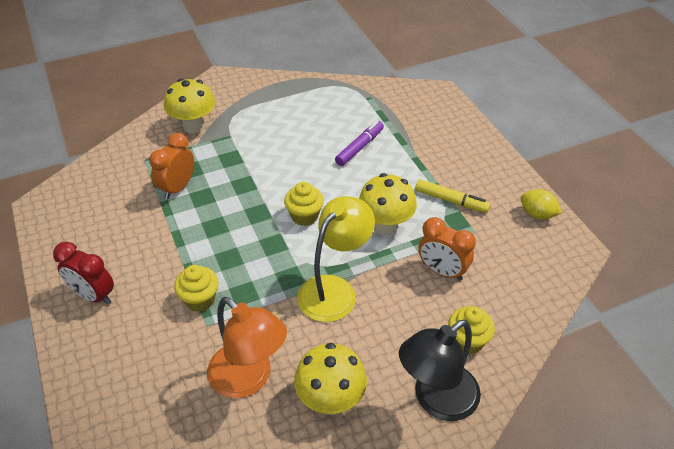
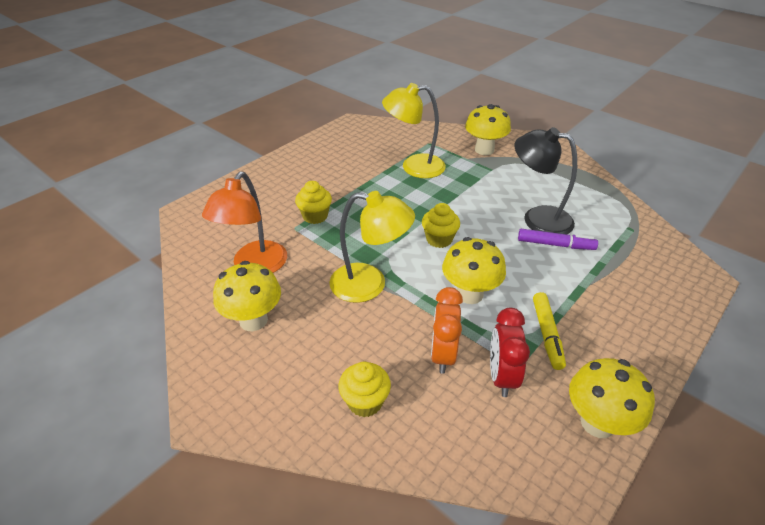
camera: 65 degrees right, 5 degrees down
red clock [53,242,114,305] -> red clock moved to [490,308,530,397]
orange clock [149,133,194,200] -> yellow lamp [382,83,446,178]
black lamp [399,319,481,421] -> black lamp moved to [515,127,577,234]
yellow lemon [521,189,562,220] -> yellow mushroom [569,358,655,438]

